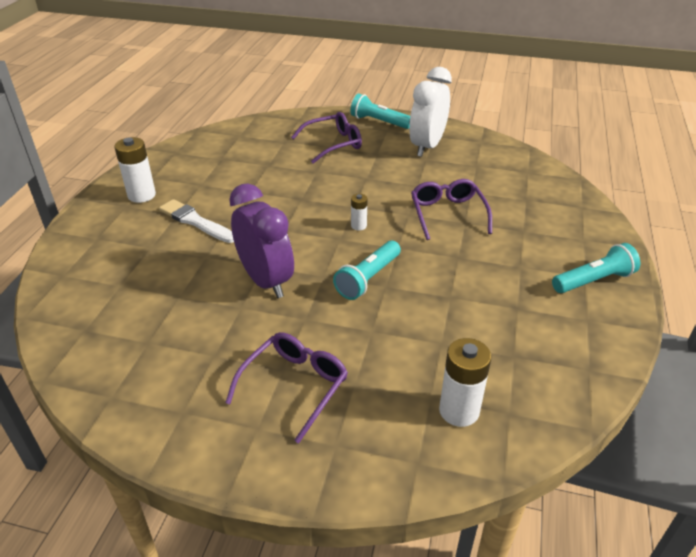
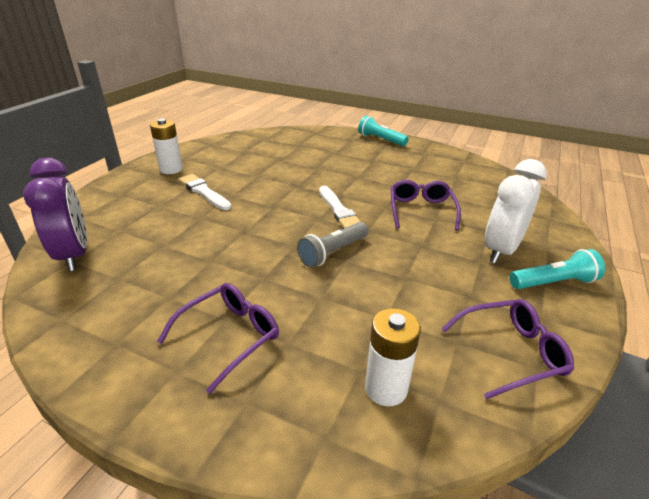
camera: 10 degrees right, 5 degrees down
purple clock [229,184,294,298] -> purple clock moved to [23,158,87,271]
purple glasses [291,112,362,164] -> purple glasses moved to [441,299,574,399]
turquoise flashlight [333,240,401,300] -> grey flashlight [297,222,369,268]
white battery [351,194,368,230] -> white brush [319,186,360,228]
white clock [409,67,452,157] -> white clock moved to [485,159,547,263]

